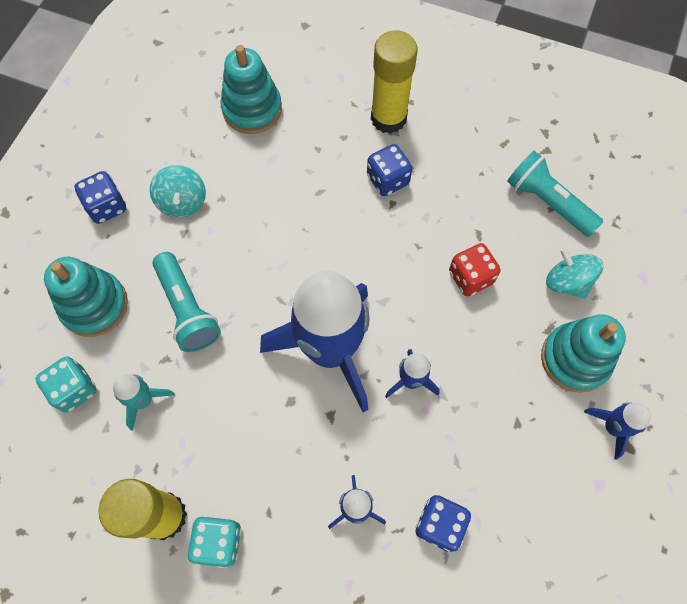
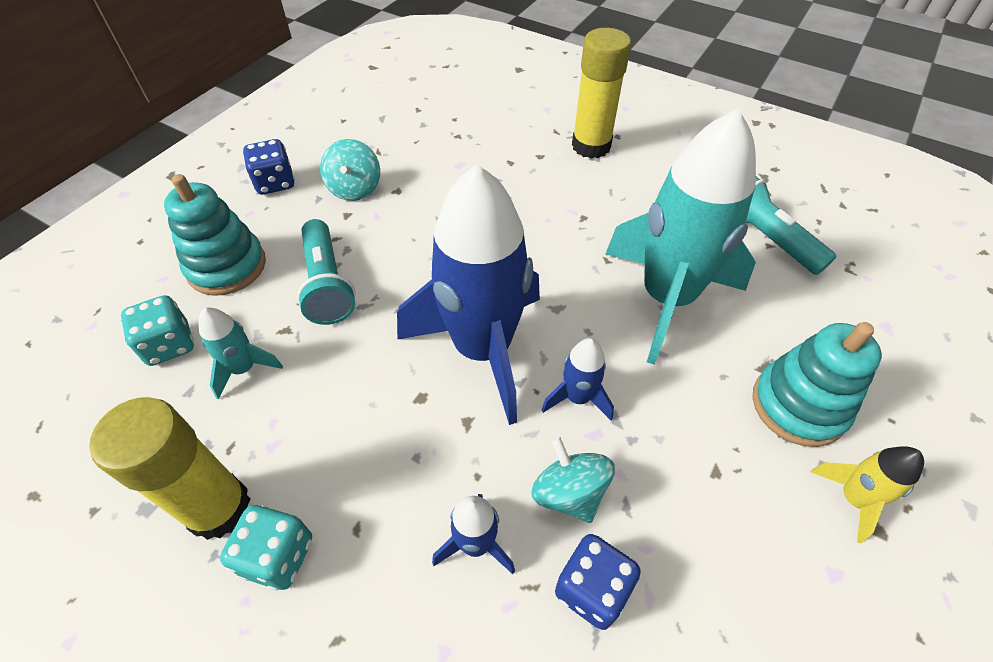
camera: 10 degrees right, 15 degrees down
turquoise stacking toy [221,45,282,134] -> none
blue dice [367,144,412,196] -> none
red dice [449,243,501,296] -> turquoise rocket [605,108,756,364]
turquoise spinning top [546,247,603,299] -> turquoise spinning top moved to [531,436,615,523]
blue rocket [584,402,651,460] -> yellow rocket [811,446,924,543]

